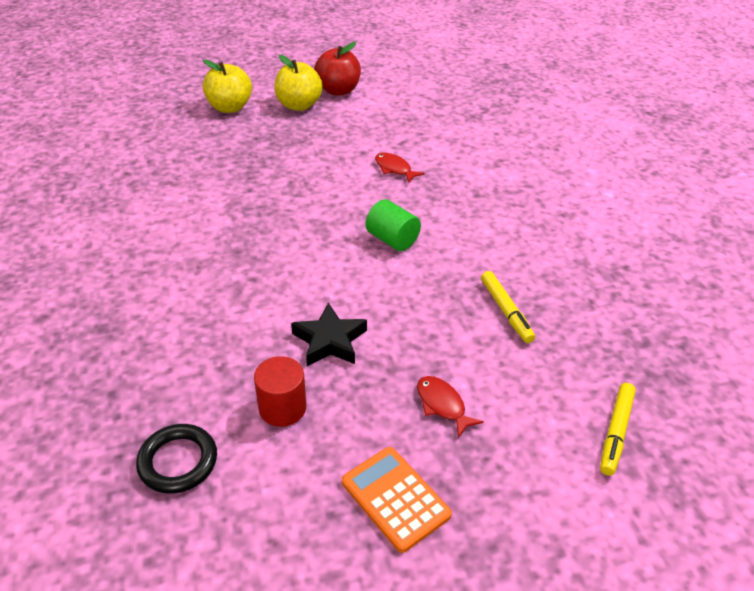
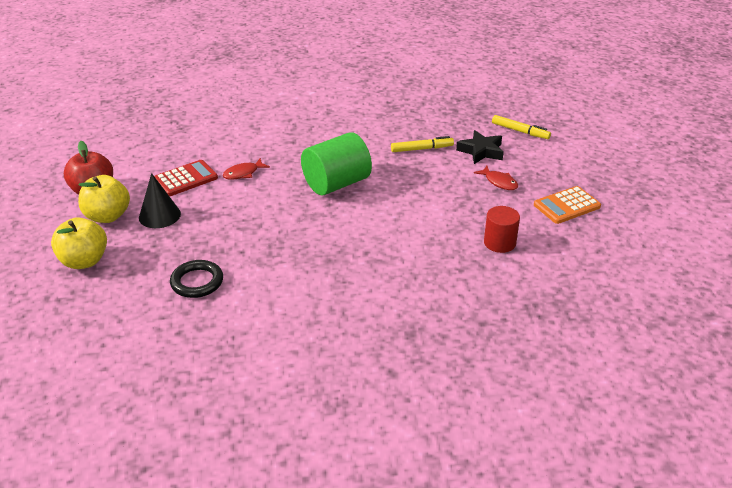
camera: 80 degrees left, 5 degrees down
black ring [136,424,217,494] -> black ring moved to [170,260,223,298]
black star [291,302,367,366] -> black star moved to [456,130,504,164]
green cylinder [366,199,421,251] -> green cylinder [301,132,372,195], size x1.66
red fish [417,376,484,438] -> red fish turned 105 degrees counterclockwise [474,166,518,190]
none -> black cone [139,173,181,228]
none -> red calculator [154,160,218,196]

